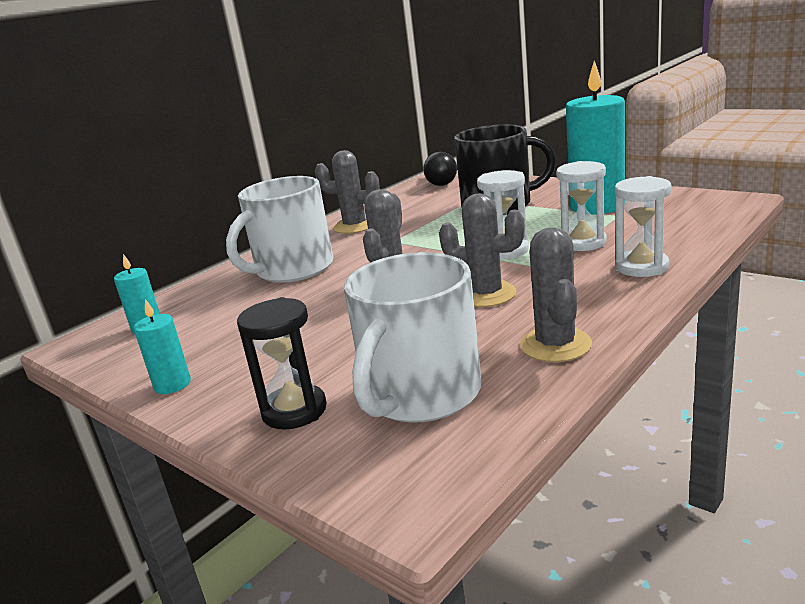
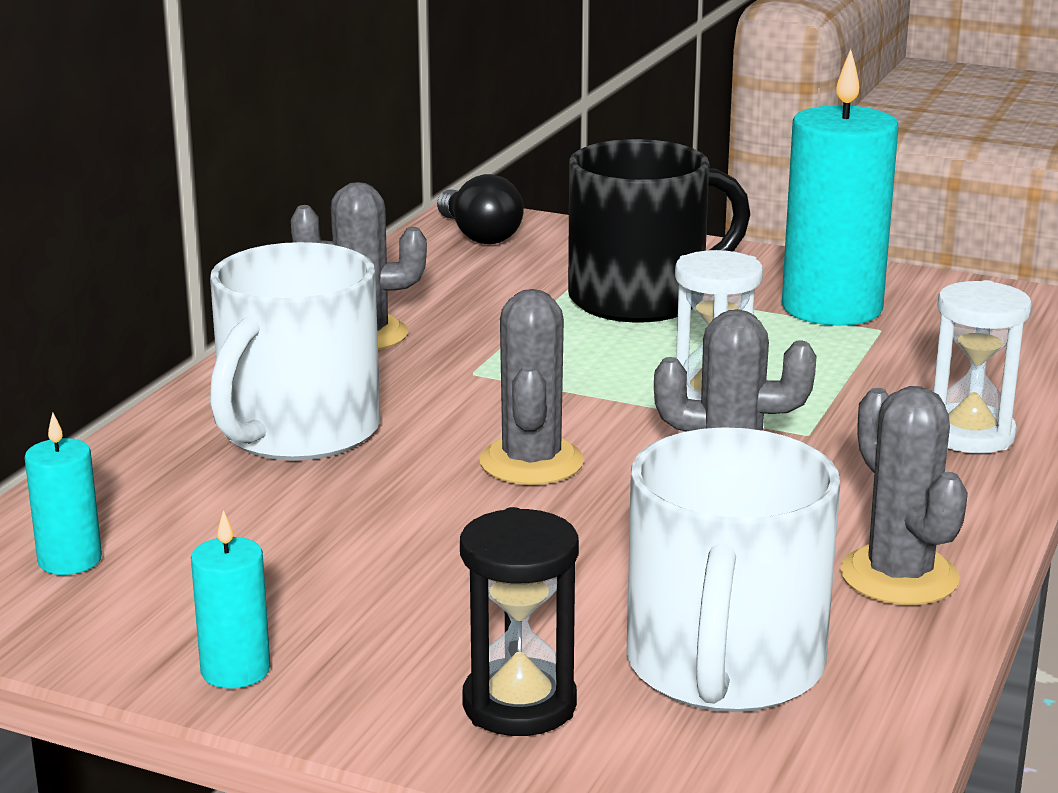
camera: 20 degrees left, 0 degrees up
white hourglass [556,161,607,251] -> none

